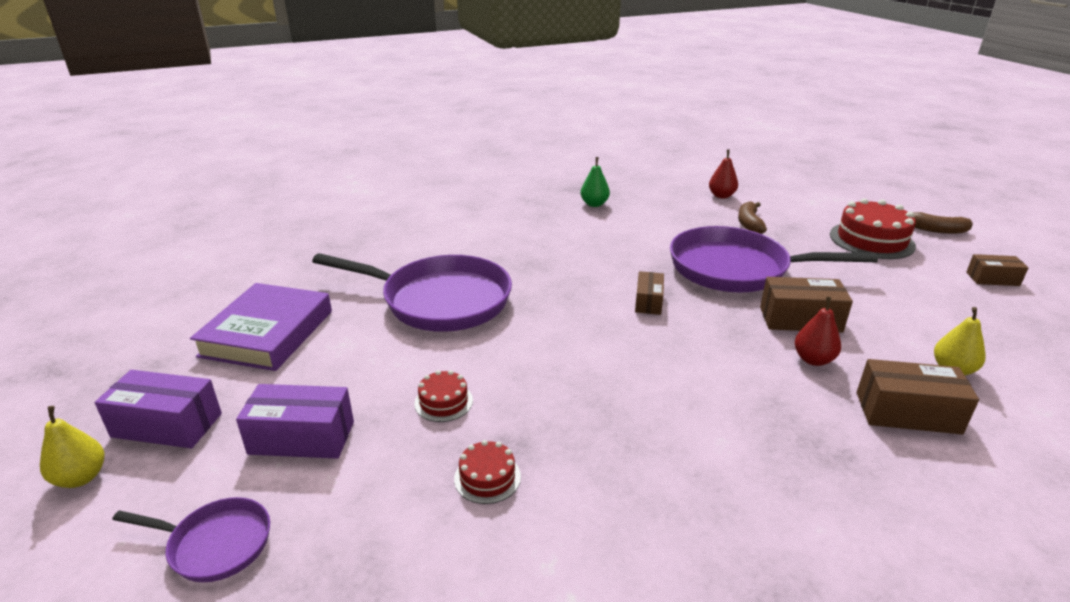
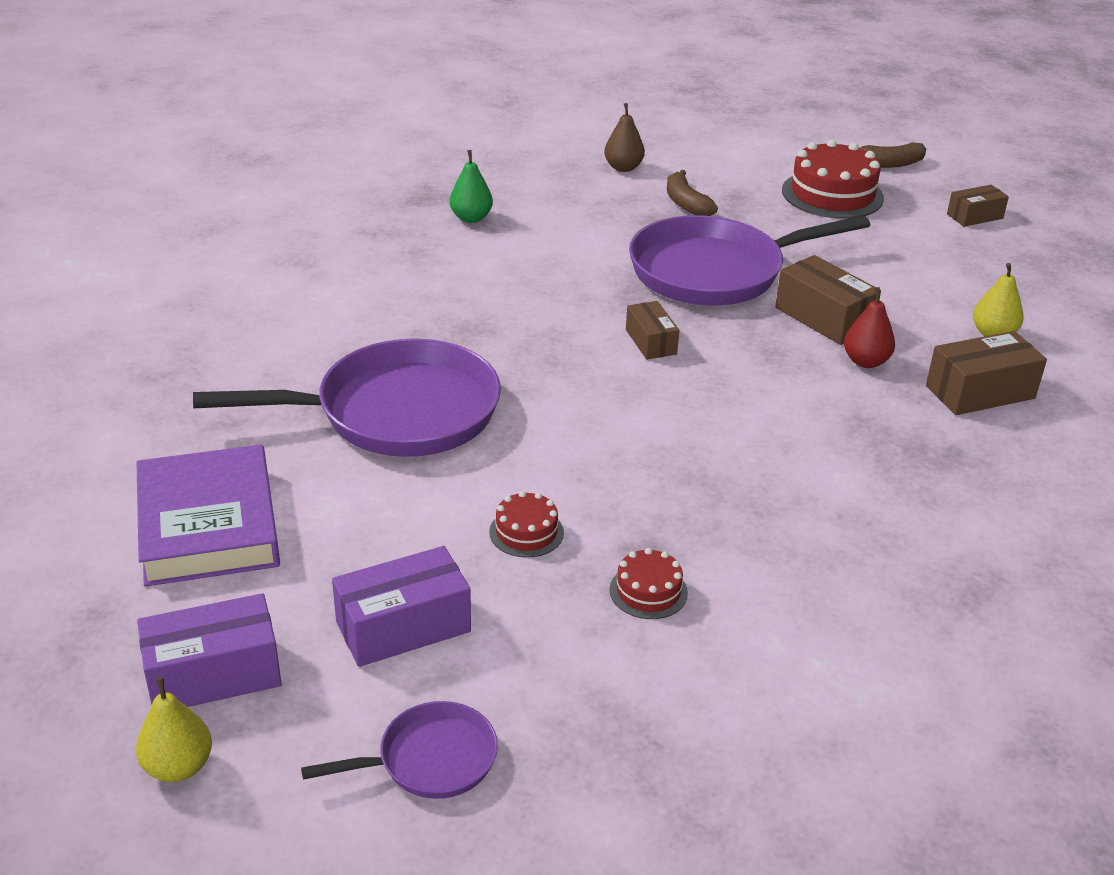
camera: 30 degrees left, 5 degrees up
red pear [709,150,738,198] -> brown pear [604,103,645,172]
brown box [760,277,853,333] -> brown box turned 75 degrees clockwise [775,255,881,345]

